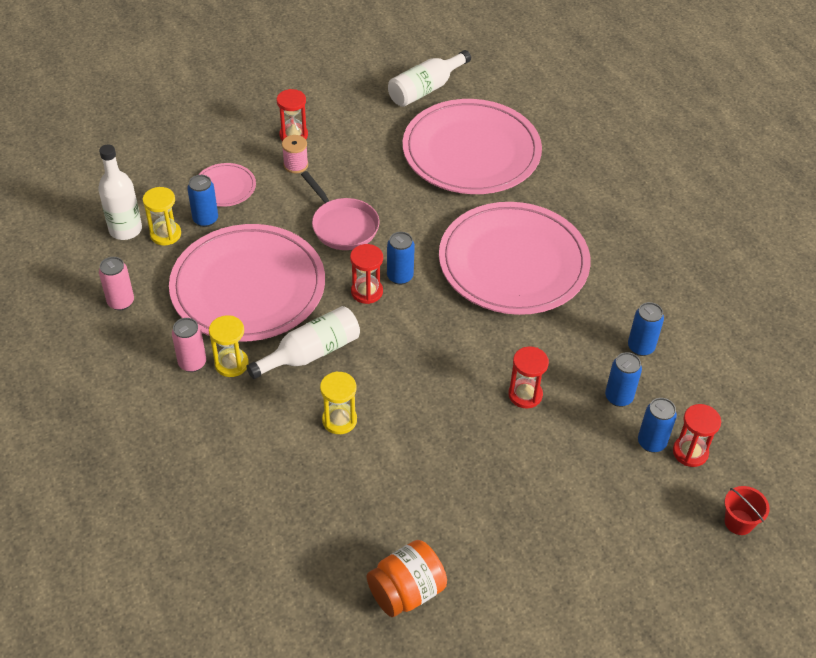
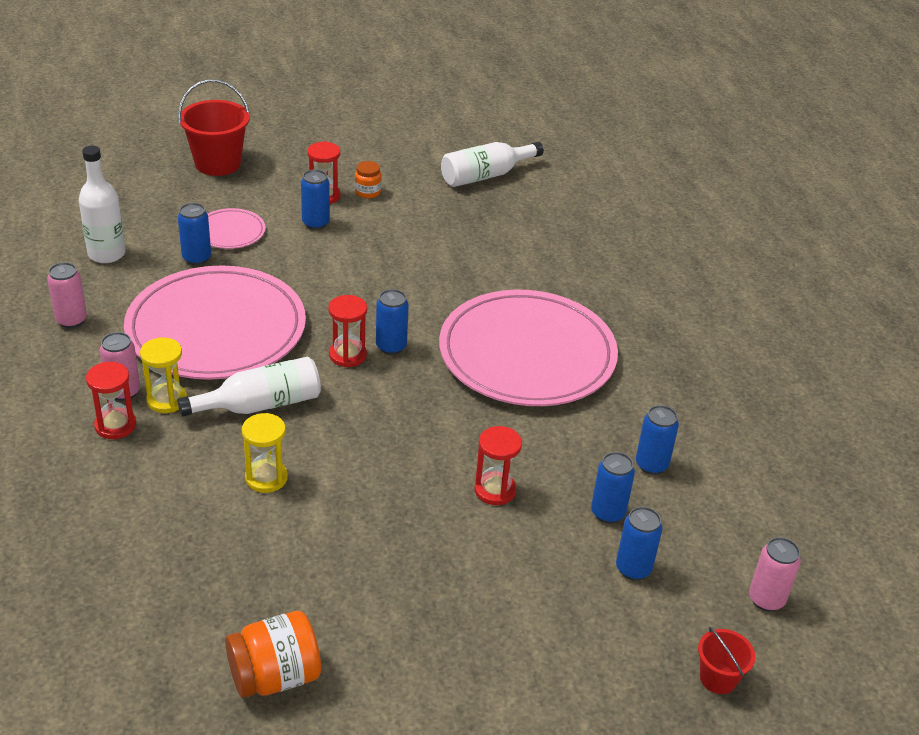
camera: 10 degrees right, 10 degrees down
yellow hourglass [143,187,181,245] -> none
pink spool [282,135,308,173] -> blue can [301,170,330,230]
pink pan [301,171,379,250] -> none
pink plate [403,99,542,194] -> none
red hourglass [673,404,721,467] -> red hourglass moved to [86,362,136,439]
none -> red bucket [178,79,249,176]
none -> orange jar [355,161,382,198]
none -> pink can [749,537,801,611]

